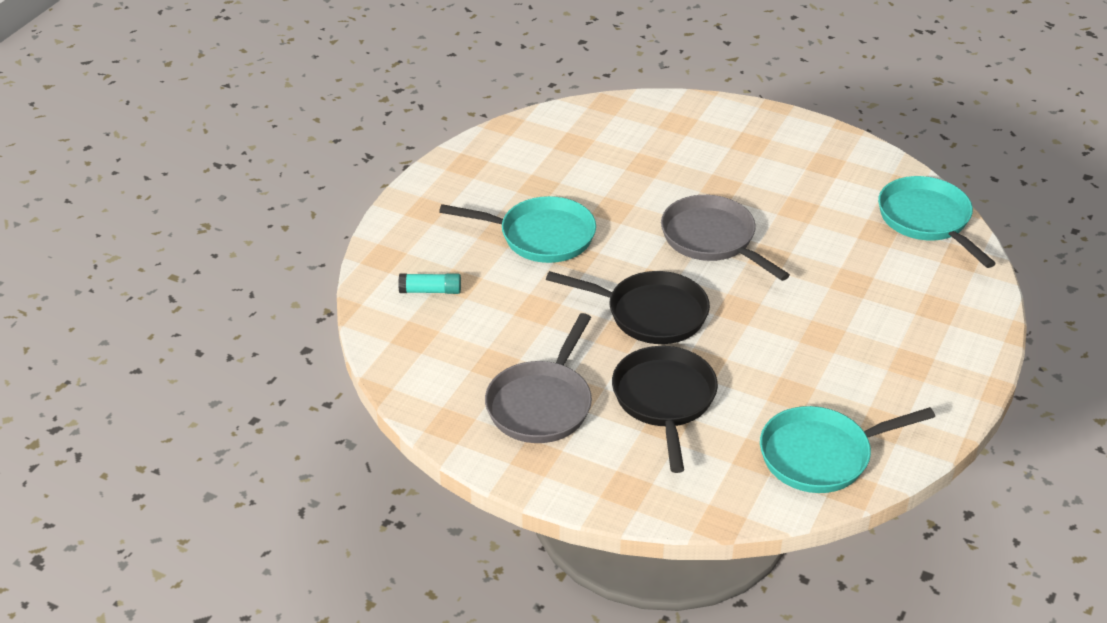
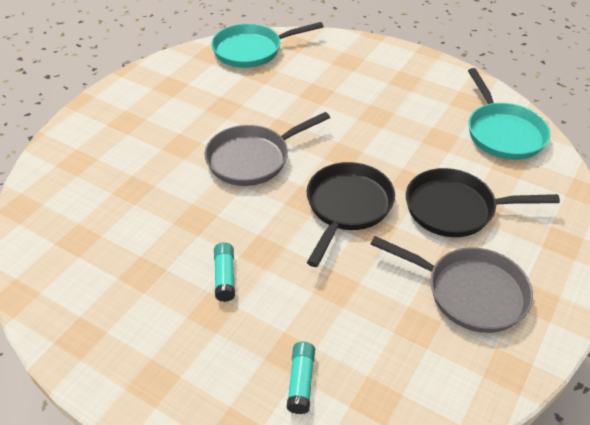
camera: 85 degrees left, 5 degrees up
turquoise pan [439,196,596,263] -> turquoise glue stick [214,242,235,302]

